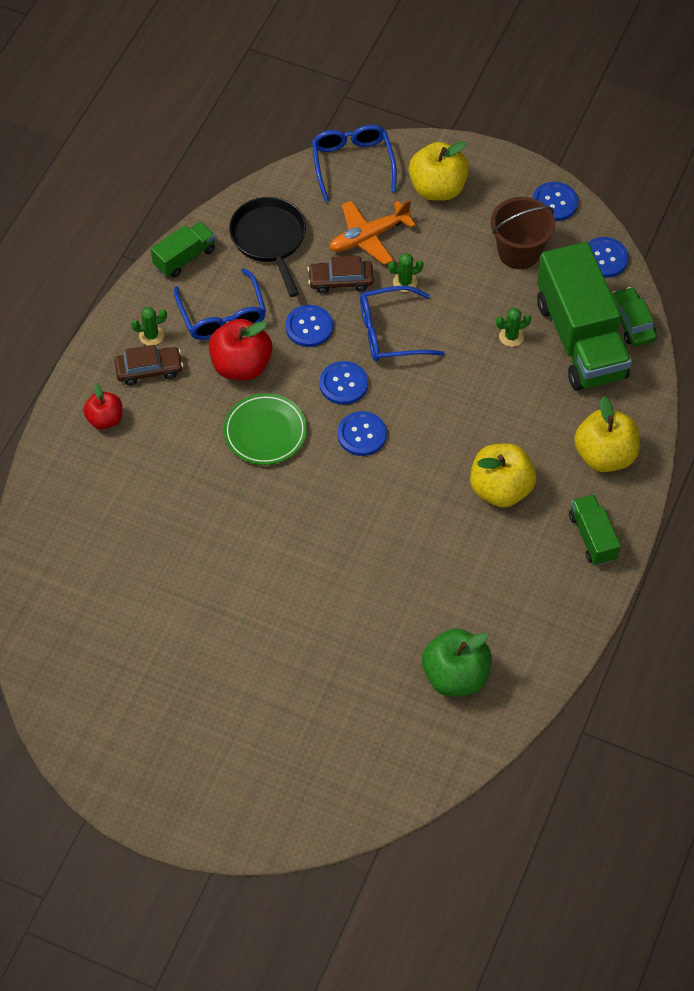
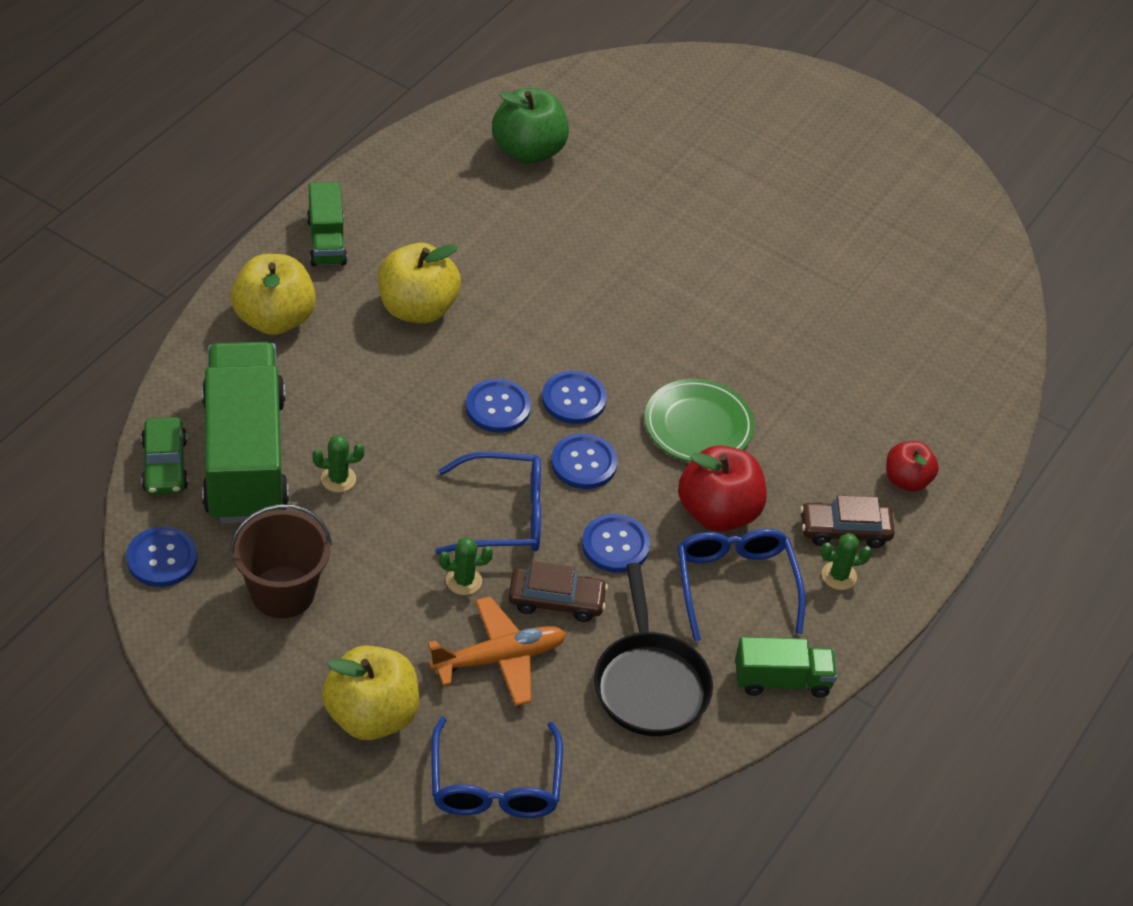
camera: 175 degrees left, 10 degrees down
green truck [151,222,215,278] -> green truck turned 150 degrees counterclockwise [735,637,837,698]
blue button [532,182,578,221] -> blue button moved to [466,379,531,433]

